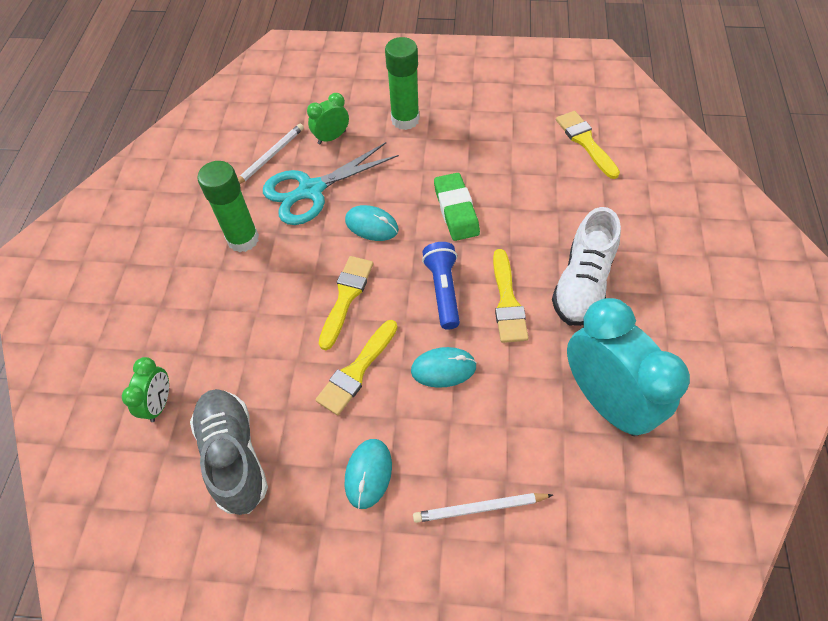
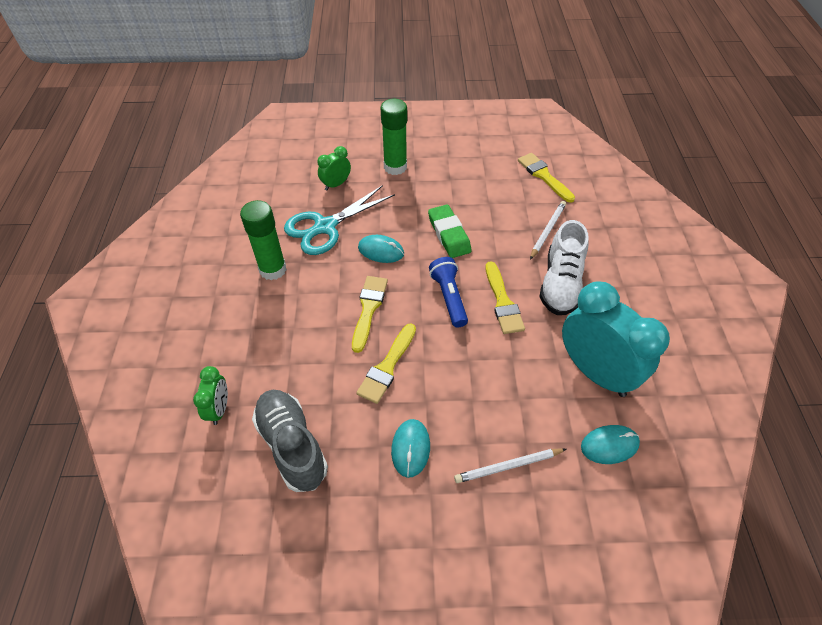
camera: 10 degrees left, 5 degrees down
white pencil [238,124,304,184] -> white pencil moved to [530,201,566,260]
turquoise mouse [411,347,477,388] -> turquoise mouse moved to [581,425,640,464]

